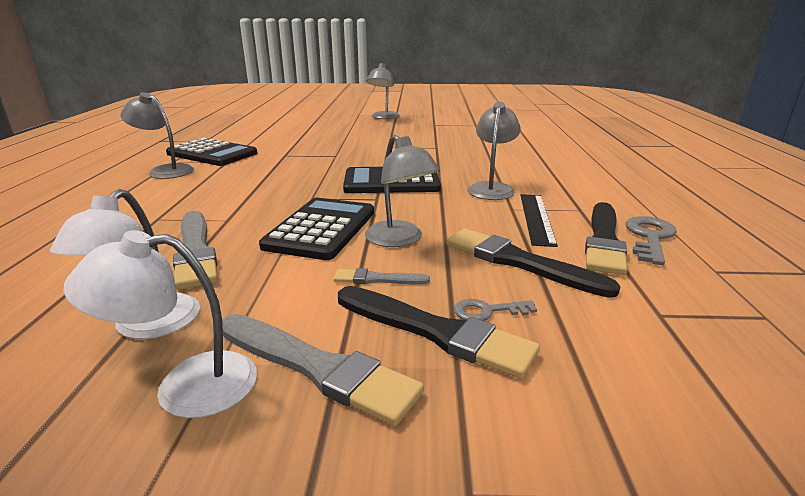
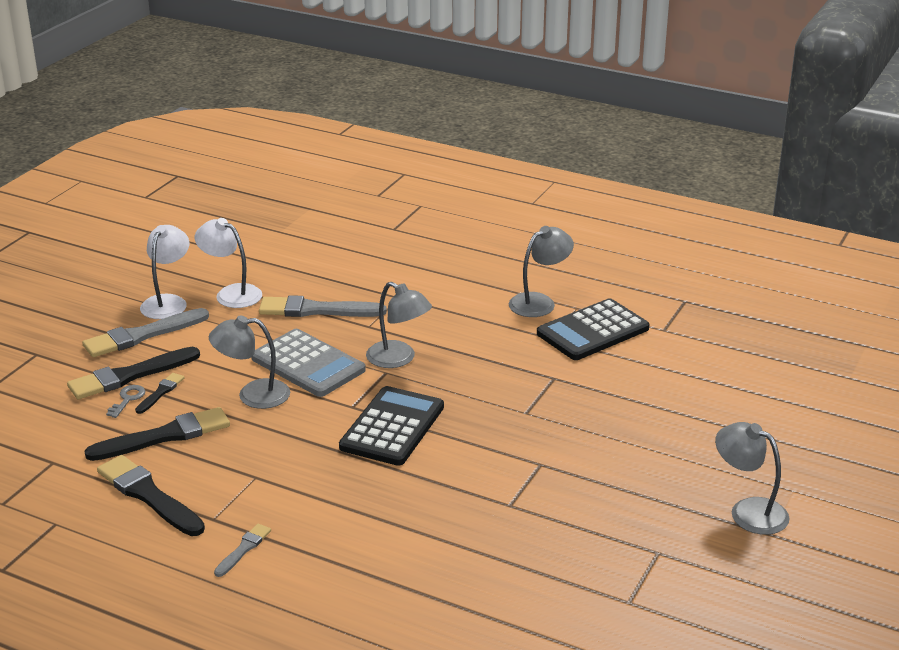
camera: 115 degrees right, 5 degrees up
black calculator [259,198,374,260] -> grey calculator [252,329,366,397]
grey brush [334,268,430,284] -> grey brush moved to [214,524,271,577]
grey lamp [468,102,521,200] -> grey lamp moved to [366,282,432,368]
black ruler [521,194,558,247] -> none
grey key [625,216,677,265] -> none
none -> black brush [135,373,184,414]

